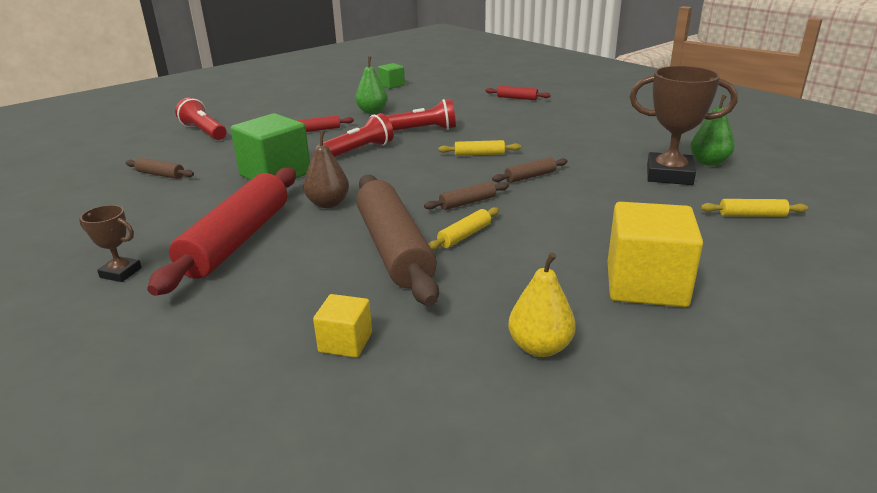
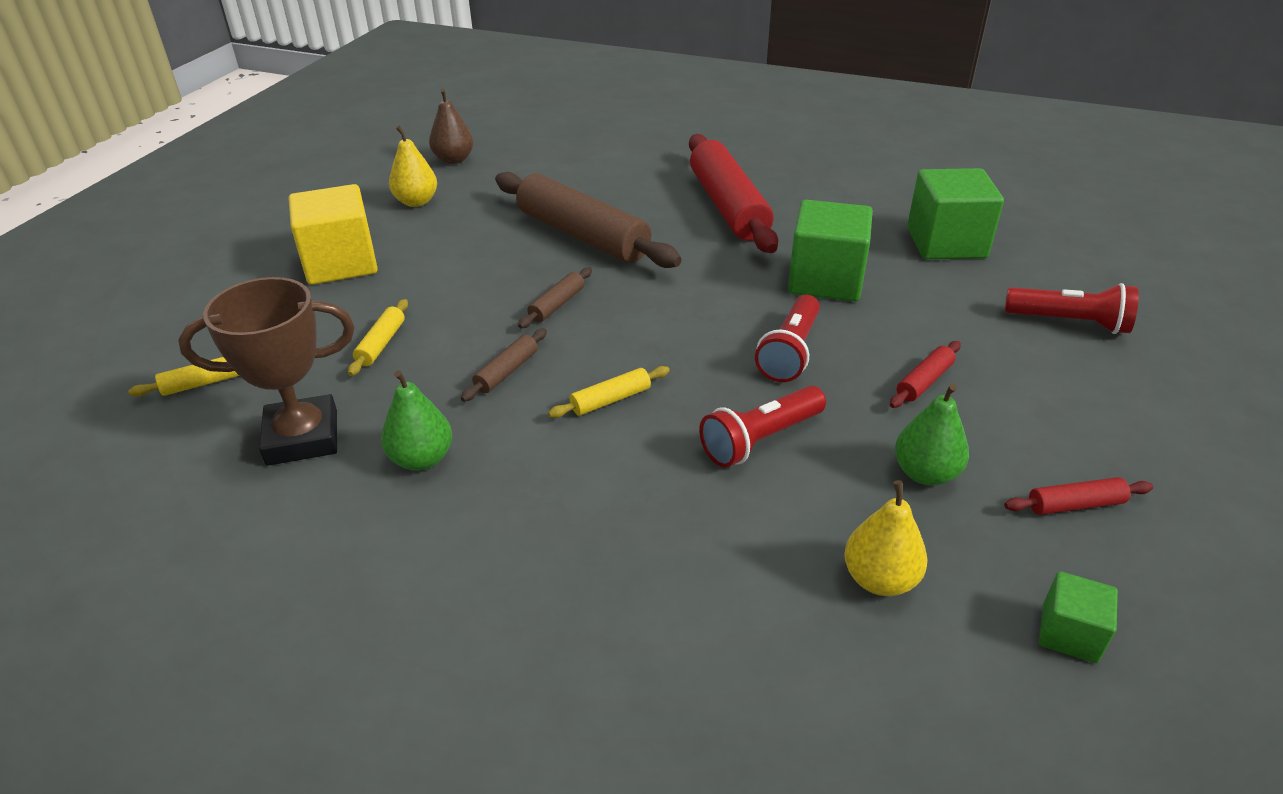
camera: 150 degrees right, 10 degrees up
brown trophy [79,205,142,282] -> none
brown rolling pin [126,158,194,179] -> green cube [907,168,1004,259]
brown pear [303,131,349,208] -> brown pear moved to [429,89,474,164]
yellow cube [313,294,372,358] -> none
yellow rolling pin [428,207,499,251] -> yellow rolling pin moved to [348,299,408,376]
red rolling pin [485,86,551,100] -> red rolling pin moved to [1004,477,1153,515]
green pear [690,95,735,166] -> green pear moved to [381,370,452,471]
none -> yellow pear [844,480,927,596]

